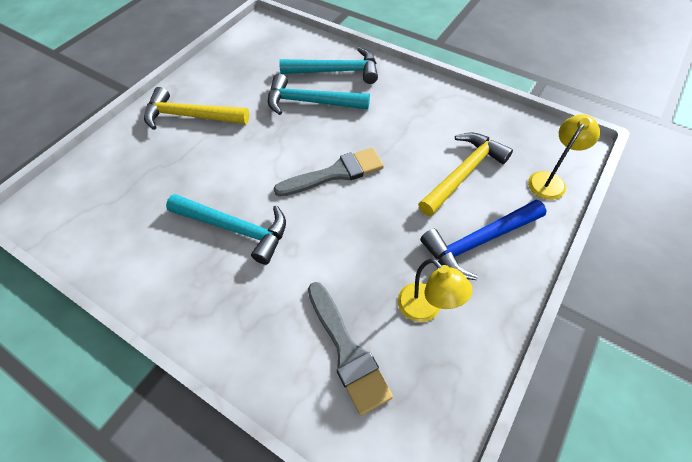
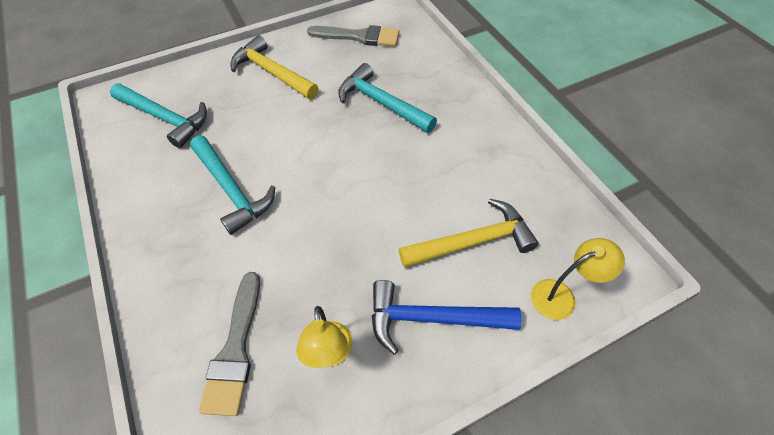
camera: 30 degrees right, 0 degrees up
grey brush [273,147,384,197] -> grey brush moved to [307,25,399,47]
turquoise hammer [279,47,378,84] -> turquoise hammer moved to [110,84,207,148]

